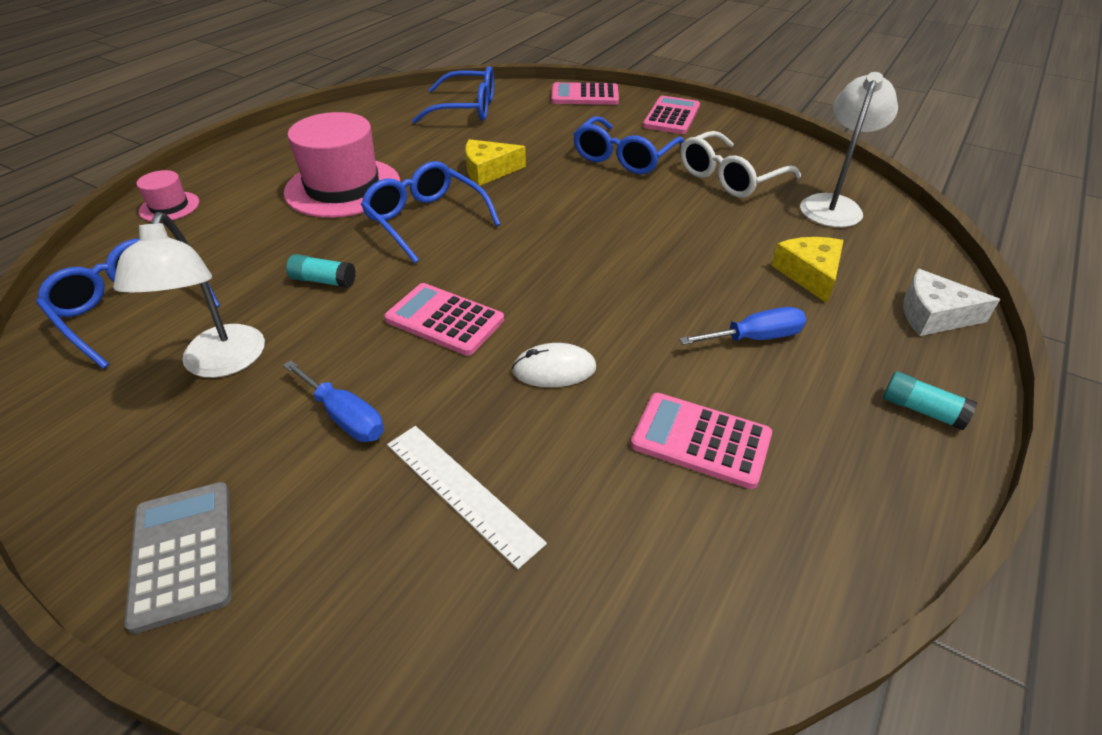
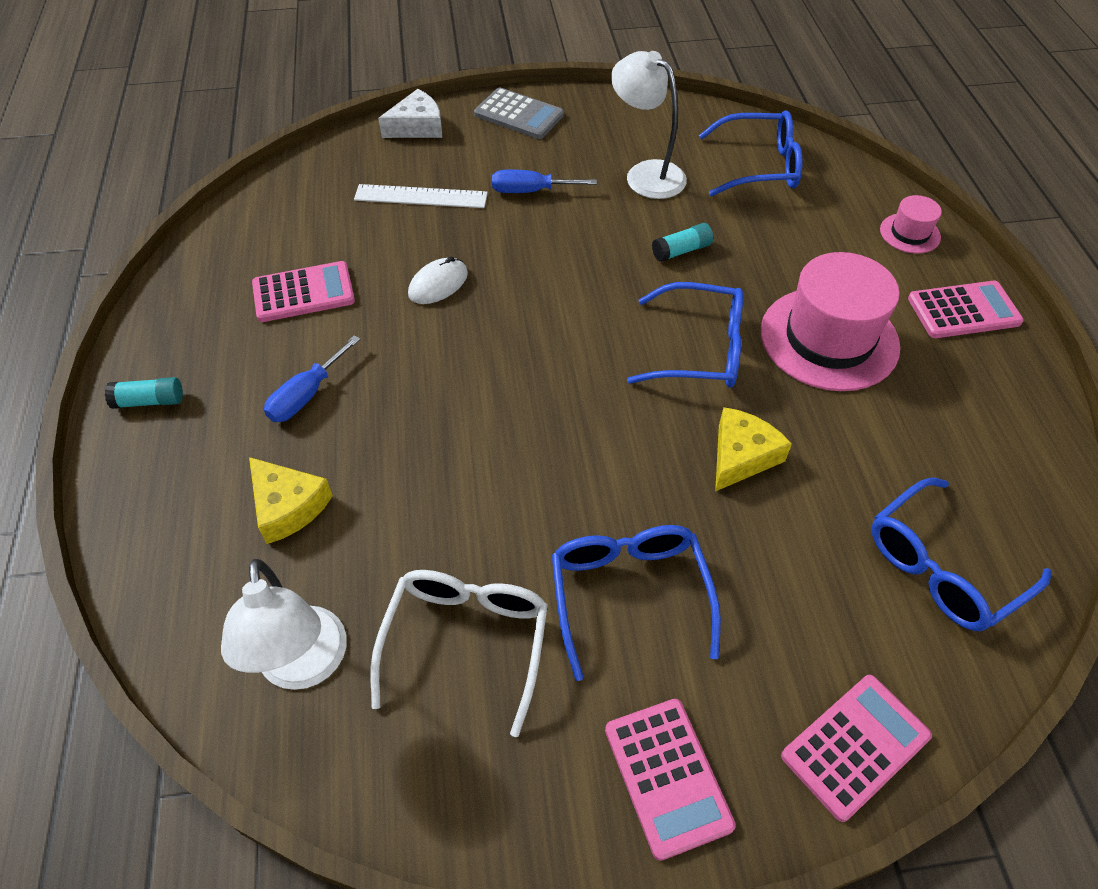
camera: 140 degrees right, 10 degrees up
pink calculator [384,283,504,356] -> pink calculator moved to [908,281,1024,338]
white cheese [903,269,1000,336] -> white cheese moved to [378,89,442,138]

